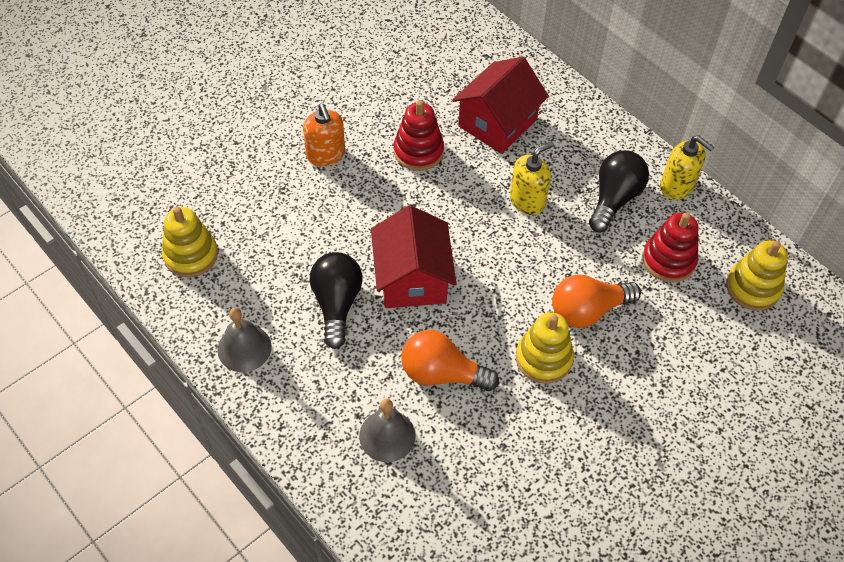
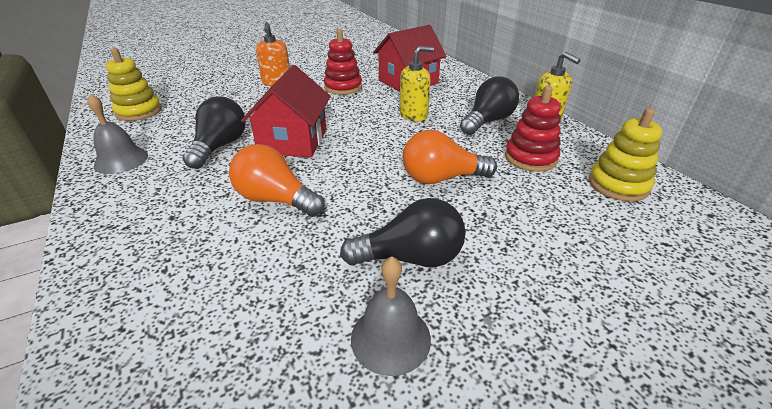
camera: 15 degrees right, 20 degrees down
grey bell [359,399,416,462] -> grey bell moved to [351,256,431,376]
yellow stacking toy [516,312,574,384] -> none
none -> black light bulb [340,198,466,267]

